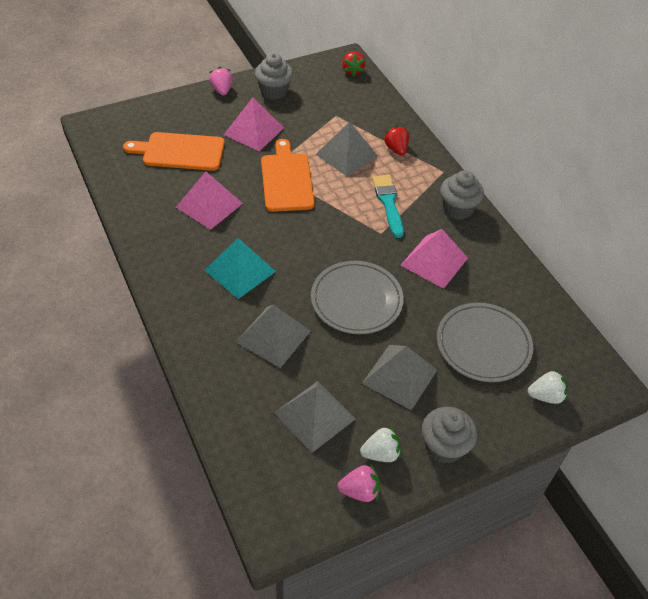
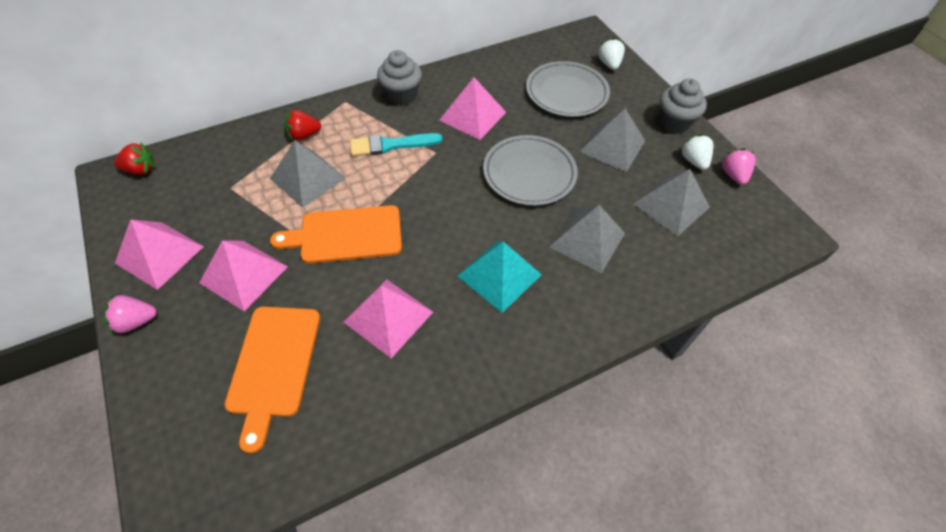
camera: 90 degrees left, 5 degrees up
grey cupcake [255,53,293,100] -> pink pyramid [115,219,204,290]

